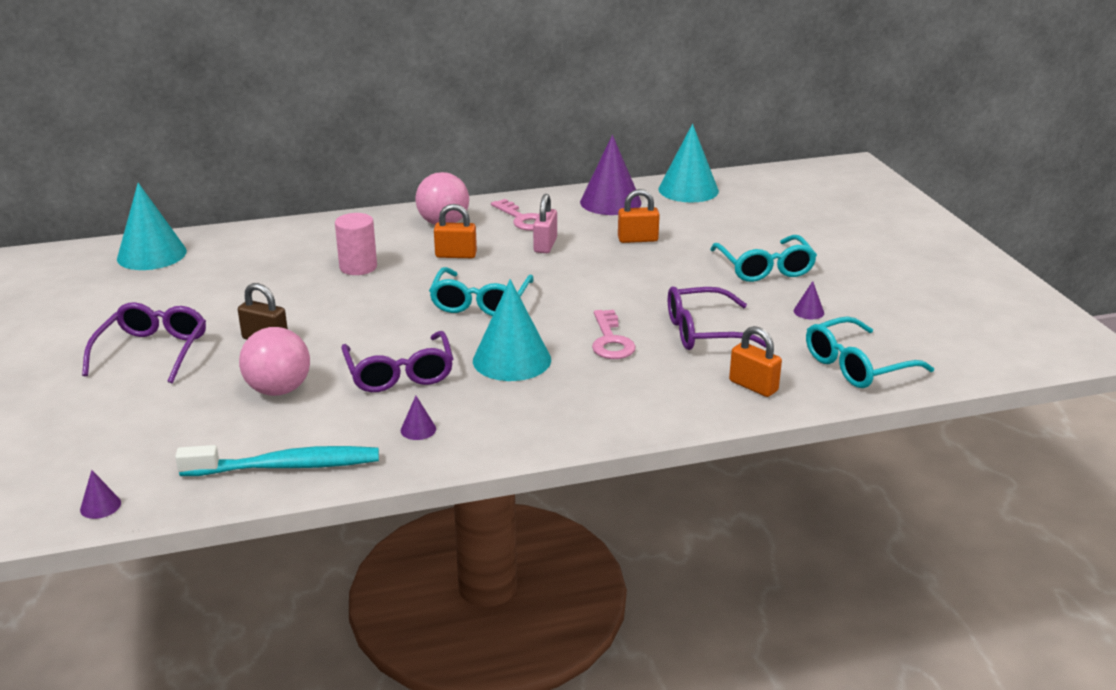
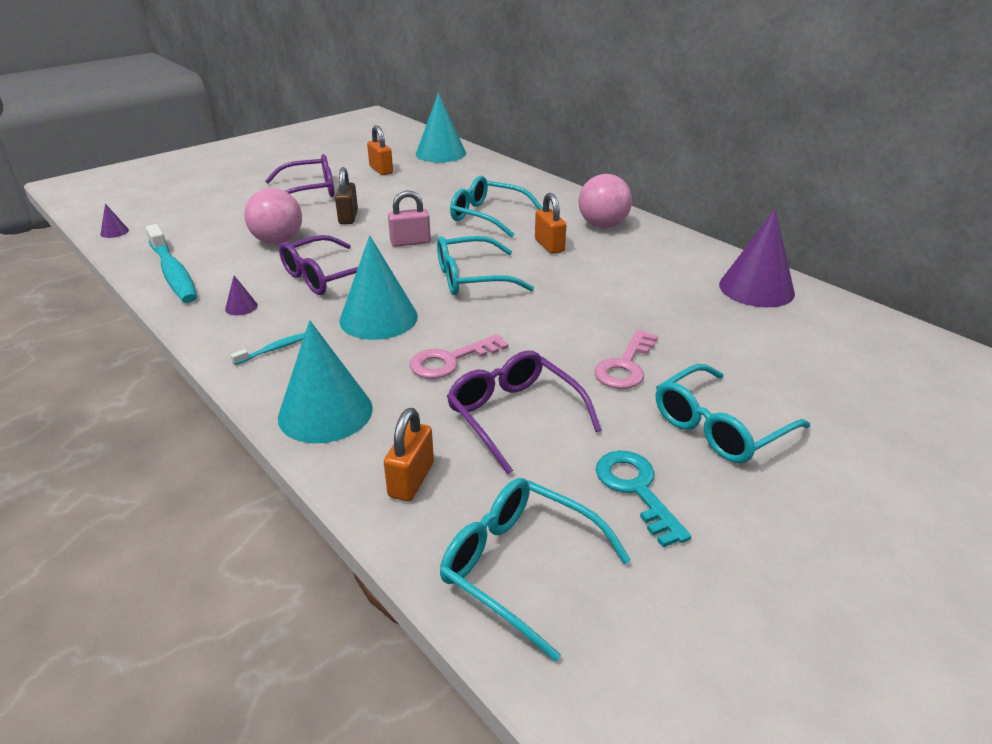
camera: 65 degrees right, 5 degrees up
pink cylinder [335,213,377,275] -> turquoise glasses [450,176,543,238]
pink key [491,199,538,231] -> pink key moved to [595,330,658,389]
pink padlock [533,194,557,253] -> pink padlock moved to [388,190,431,247]
orange padlock [618,189,660,243] -> orange padlock moved to [367,125,393,175]
turquoise cone [658,124,719,203] -> turquoise cone moved to [278,320,373,443]
purple cone [794,281,824,319] -> turquoise key [596,451,691,547]
none -> turquoise toothbrush [230,333,305,365]

